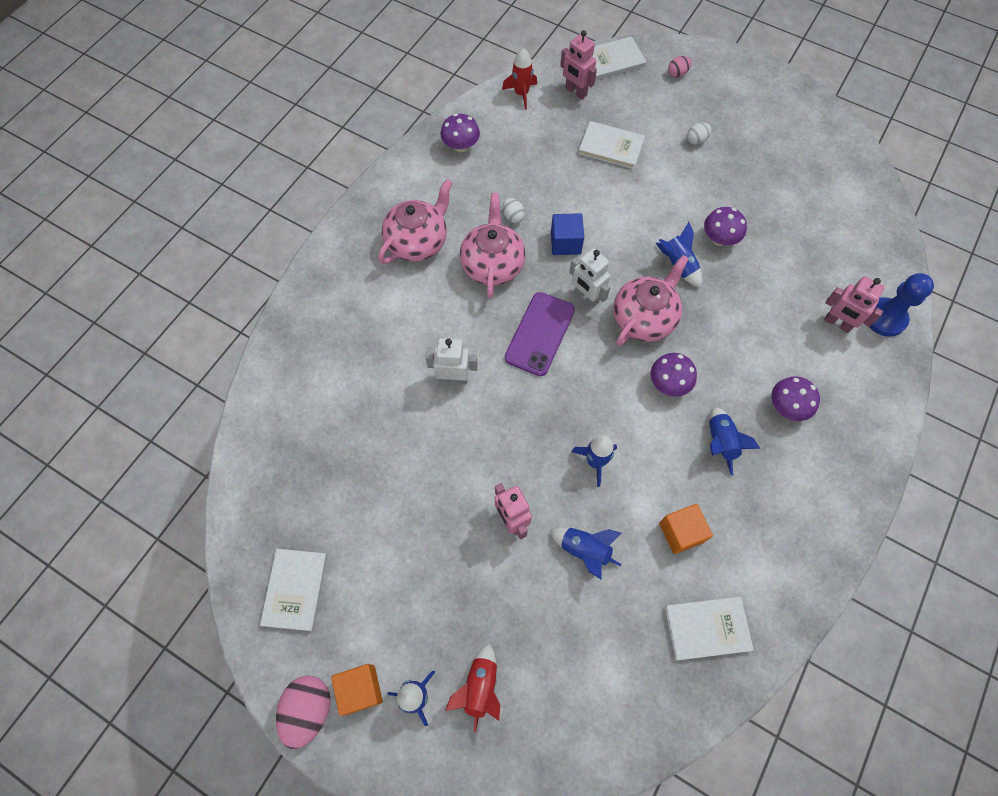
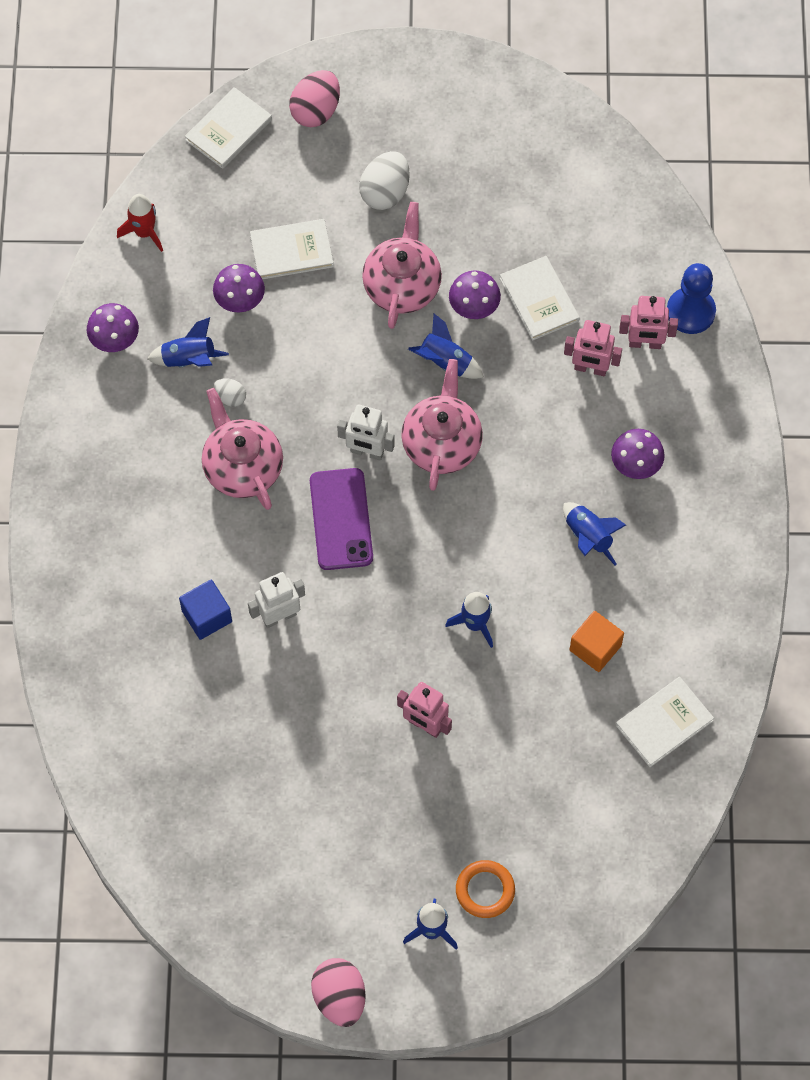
camera: 30 degrees left, 0 degrees up
white book [260,549,327,631] -> white book moved to [500,256,580,341]
orange cube [331,664,383,716] -> none
pink teapot [378,179,453,264] -> pink teapot moved to [362,202,442,329]
red rocket [445,643,500,732] -> orange ring [456,860,515,918]
blue rocket [550,527,621,580] -> blue rocket moved to [147,317,229,367]
blue cube [551,213,584,255] -> blue cube moved to [179,579,232,640]
pink robot [560,30,597,99] -> pink robot moved to [564,320,622,376]
purple mushroom [650,353,697,397] -> purple mushroom moved to [213,264,265,313]
pink egg [668,56,692,78] -> pink egg [289,70,340,127], size x1.84
white egg [687,123,712,145] -> white egg [359,151,410,210], size x1.84

